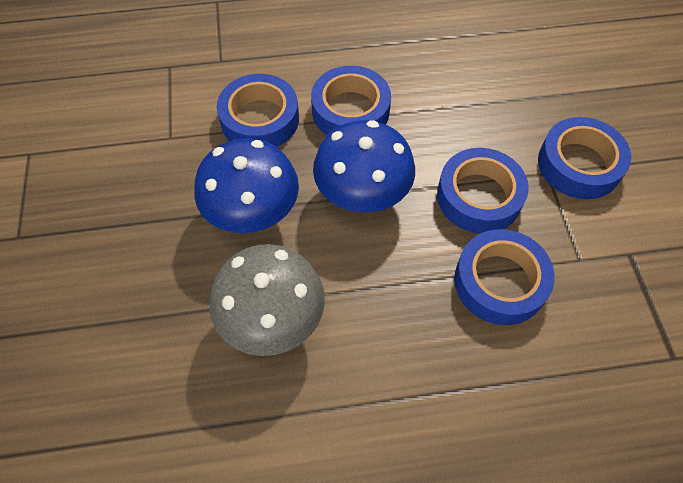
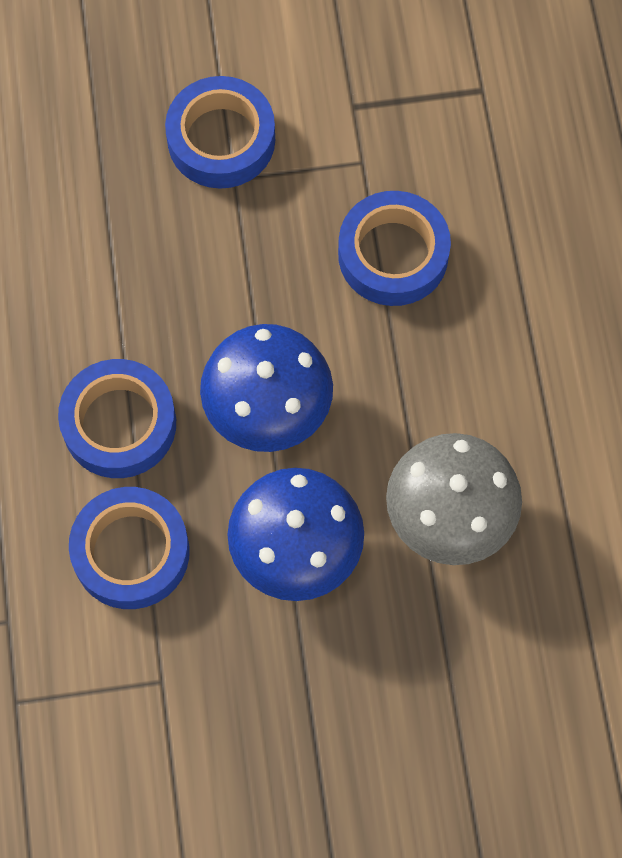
camera: 90 degrees left, 10 degrees up
blue tape [437,148,529,233] -> none

